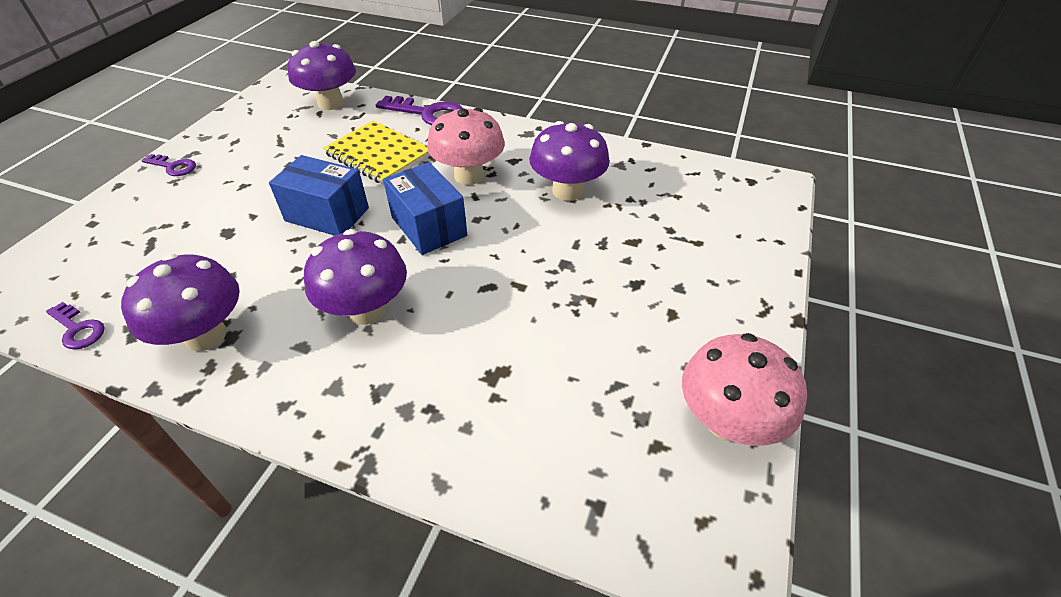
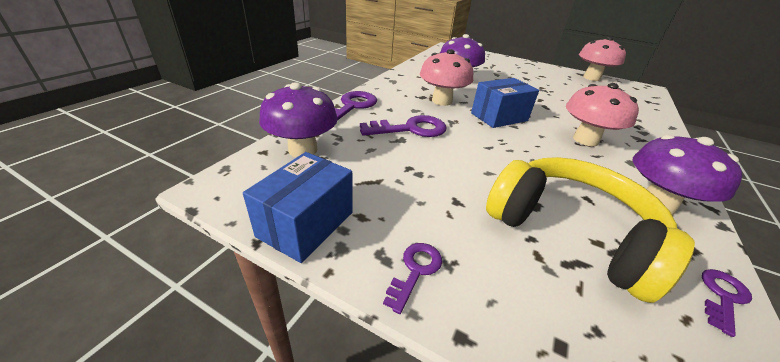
camera: 85 degrees left, 10 degrees down
blue box [269,155,369,236] -> blue box moved to [243,152,353,263]
purple mushroom [304,229,407,325] -> pink mushroom [566,83,639,146]
yellow notebook [323,121,431,185] -> purple key [360,115,447,137]
none -> yellow headphones [486,157,695,303]

